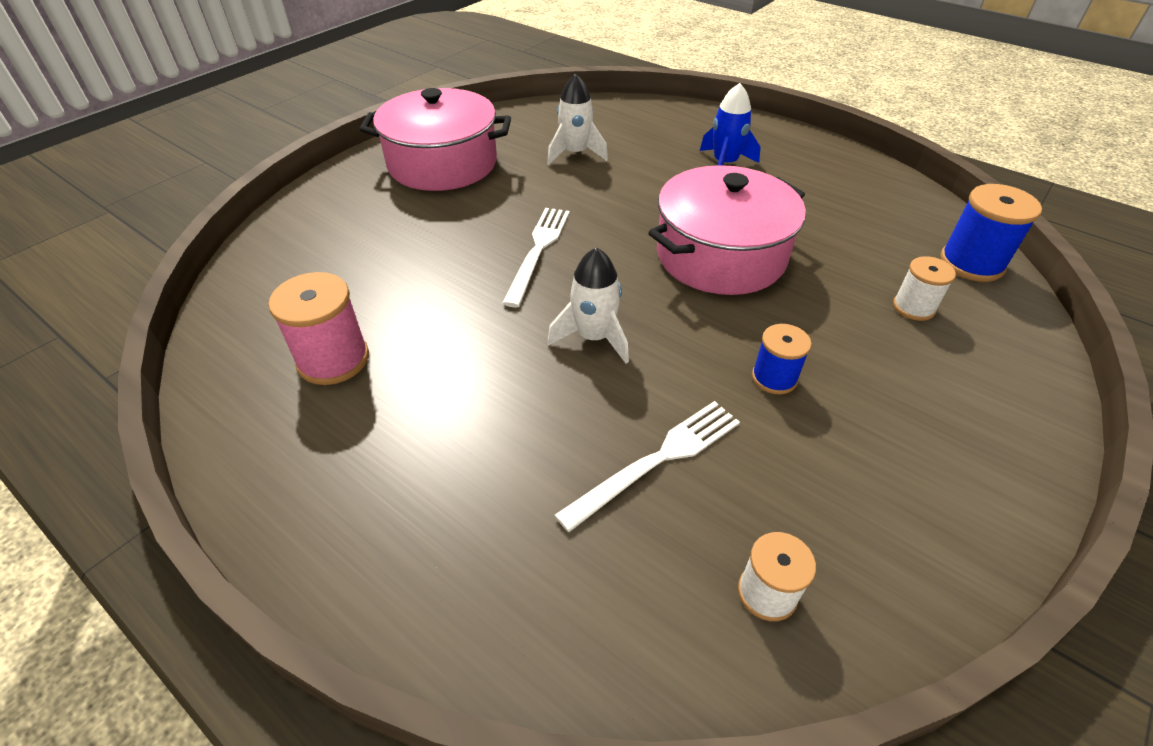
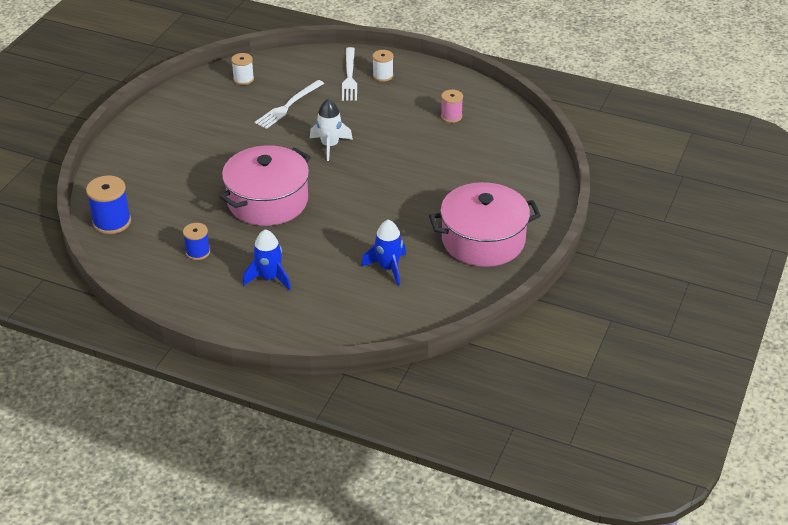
camera: 165 degrees right, 5 degrees down
pink spool [268,272,369,385] -> pink spool [441,89,463,123], size x0.63
white fork [502,208,570,307] -> white fork moved to [342,47,357,101]
white rocket [547,73,608,165] -> blue rocket [361,220,406,286]
blue spool [752,324,812,394] -> blue spool moved to [183,223,210,260]
white spool [893,256,956,321] -> white spool moved to [372,50,393,82]

